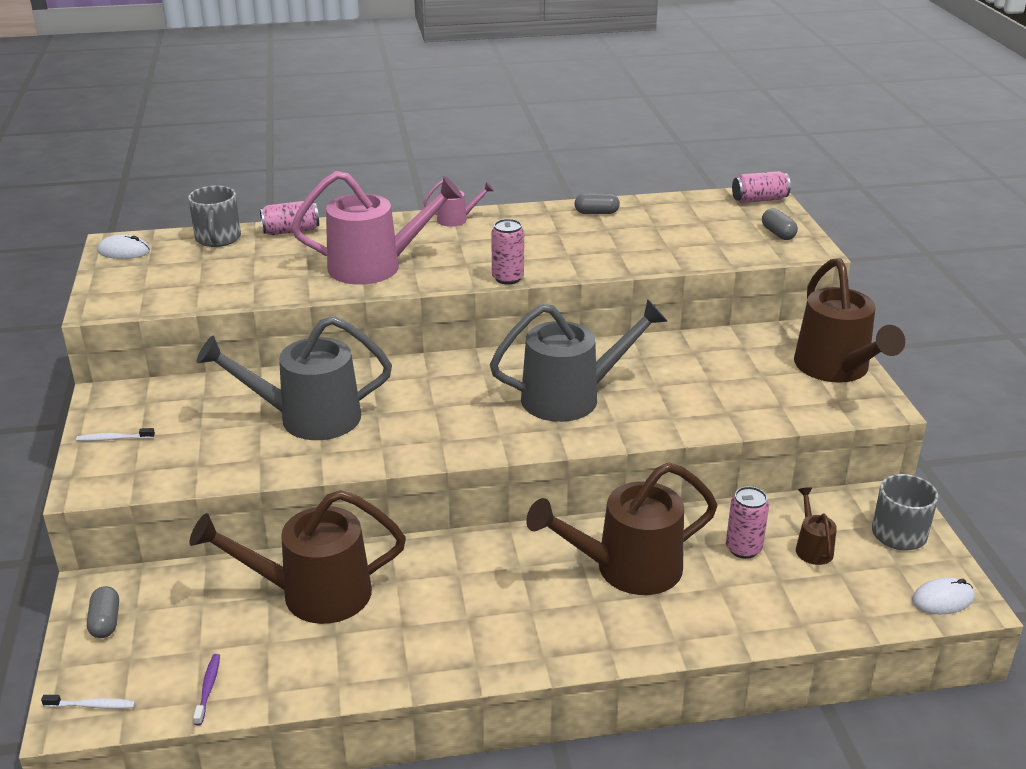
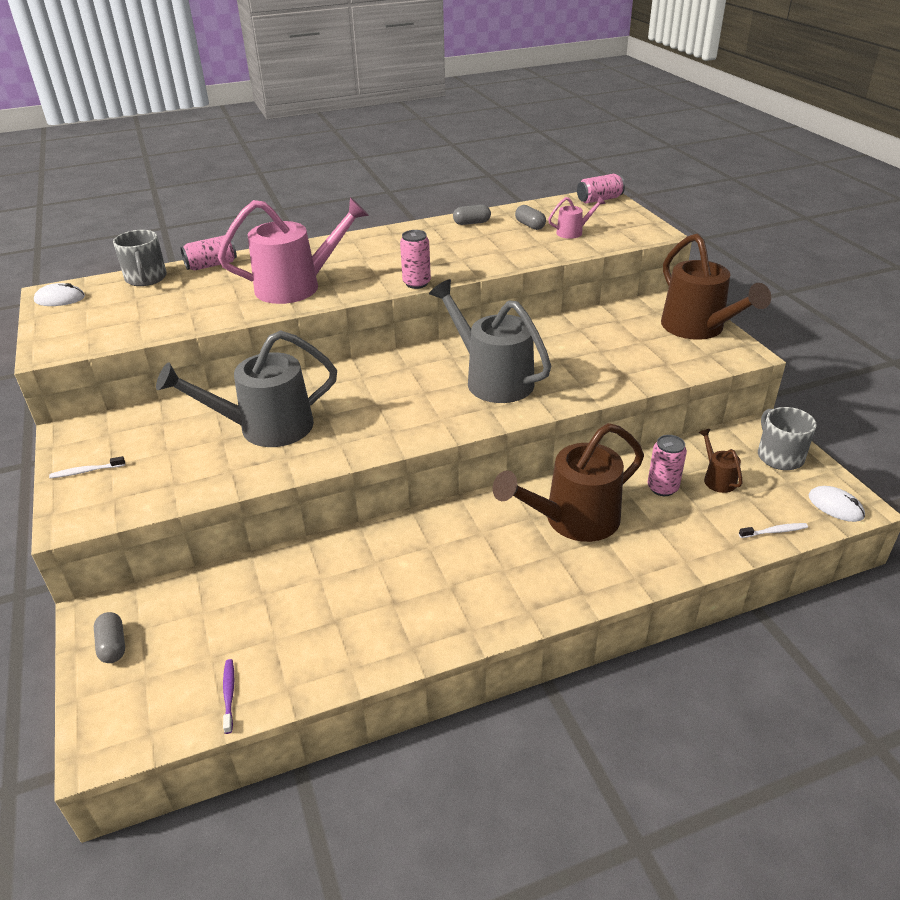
camera: 10 degrees left, 5 degrees up
white toothbrush [41,695,136,709] -> white toothbrush moved to [739,523,808,538]
brown watering can [189,490,406,624] -> none
pink watering can [423,180,494,227] -> pink watering can moved to [548,197,606,239]
grey watering can [490,299,668,422] -> grey watering can turned 105 degrees counterclockwise [429,279,551,403]
grey capsule [762,208,798,240] -> grey capsule moved to [515,205,546,230]
white mouse [912,577,974,614] -> white mouse turned 75 degrees clockwise [808,486,865,522]

